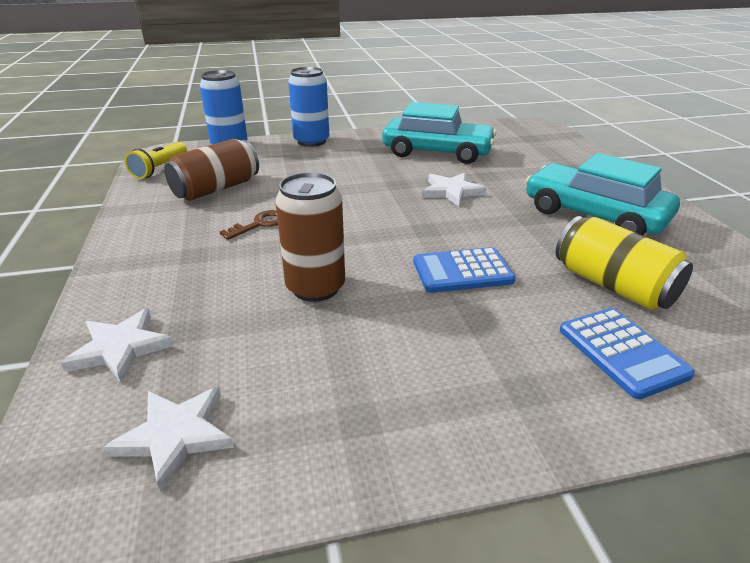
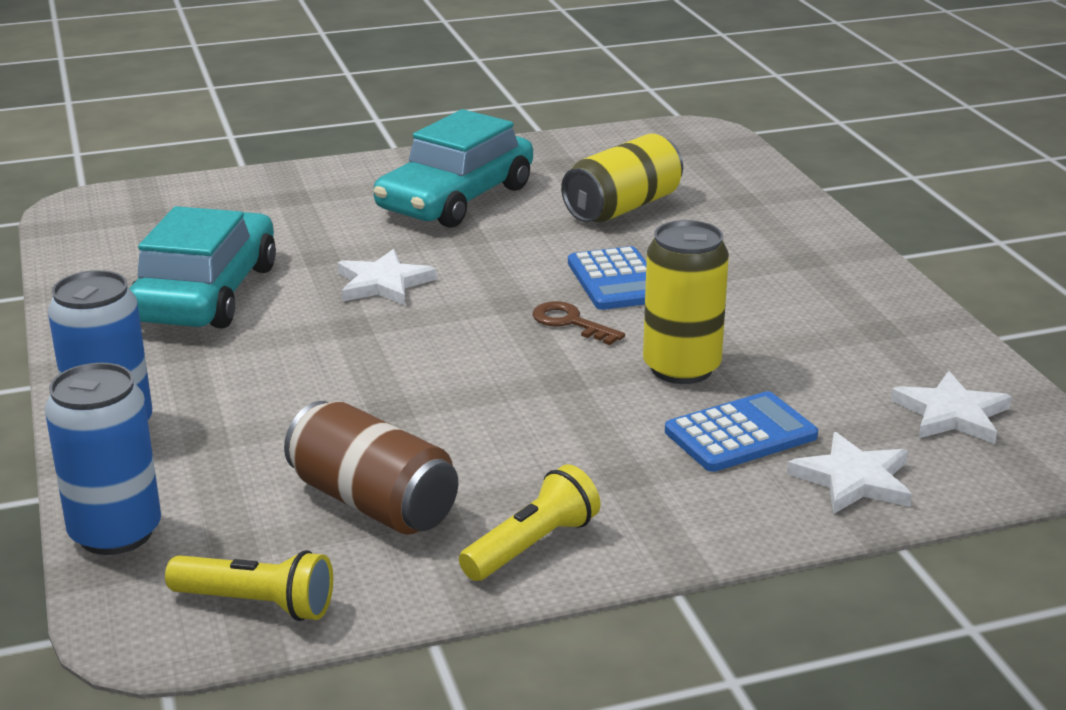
camera: 95 degrees left, 5 degrees down
brown key [220,210,278,240] -> brown key moved to [532,301,625,345]
brown can [275,172,345,302] -> yellow can [643,220,729,384]
blue calculator [560,308,695,399] -> blue calculator moved to [665,391,818,472]
none -> yellow flashlight [459,464,601,581]

